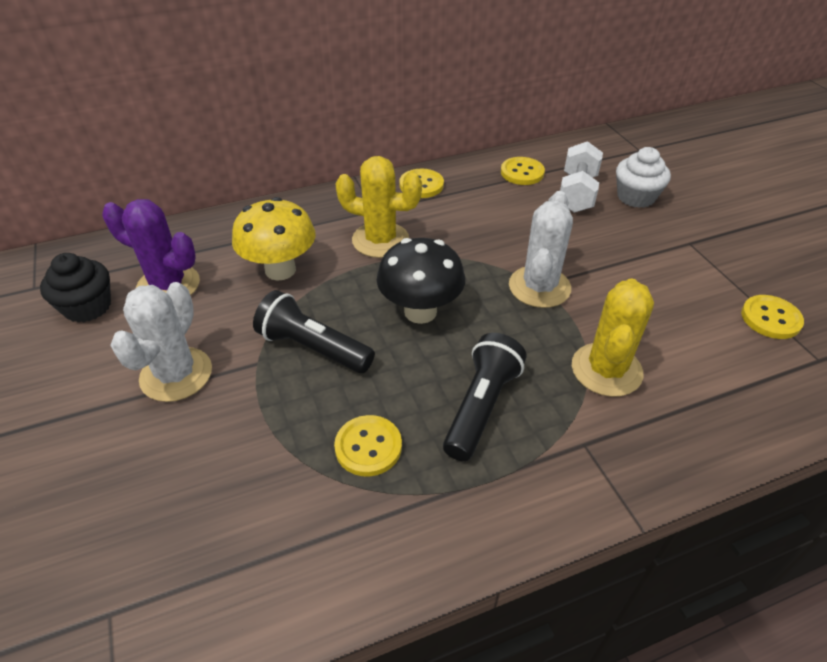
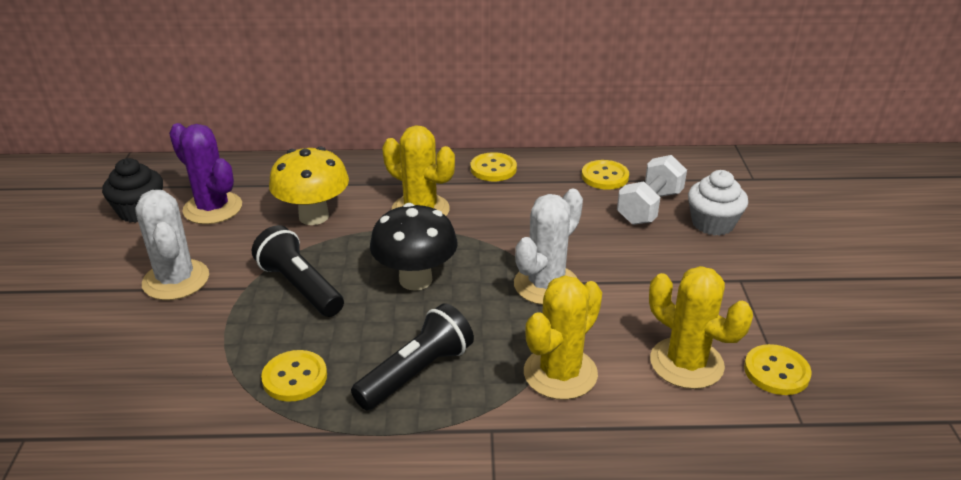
camera: 20 degrees right, 10 degrees down
white cactus [110,282,212,402] -> white cactus turned 60 degrees counterclockwise [135,190,209,300]
none -> yellow cactus [649,266,753,389]

